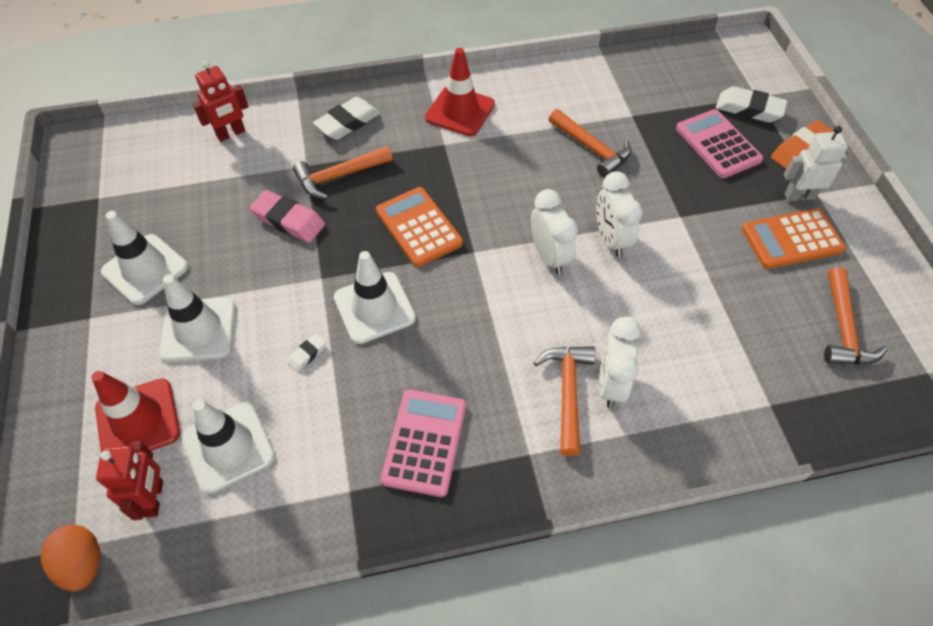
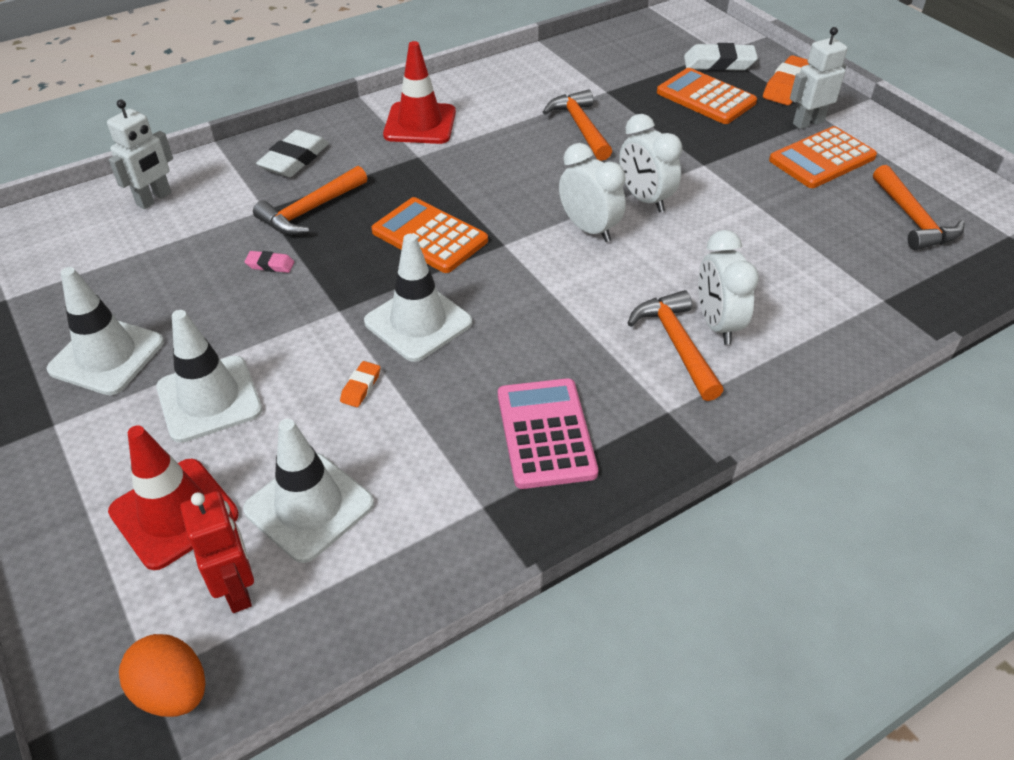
camera: 20 degrees left, 10 degrees down
red robot [193,61,248,142] -> white robot [107,99,173,209]
pink eraser [250,190,325,243] -> pink eraser [245,251,294,273], size x0.51
white eraser [287,333,327,372] -> orange eraser [340,361,380,407]
orange hammer [549,109,631,178] -> orange hammer turned 135 degrees counterclockwise [543,89,612,161]
pink calculator [676,109,763,178] -> orange calculator [657,68,757,124]

